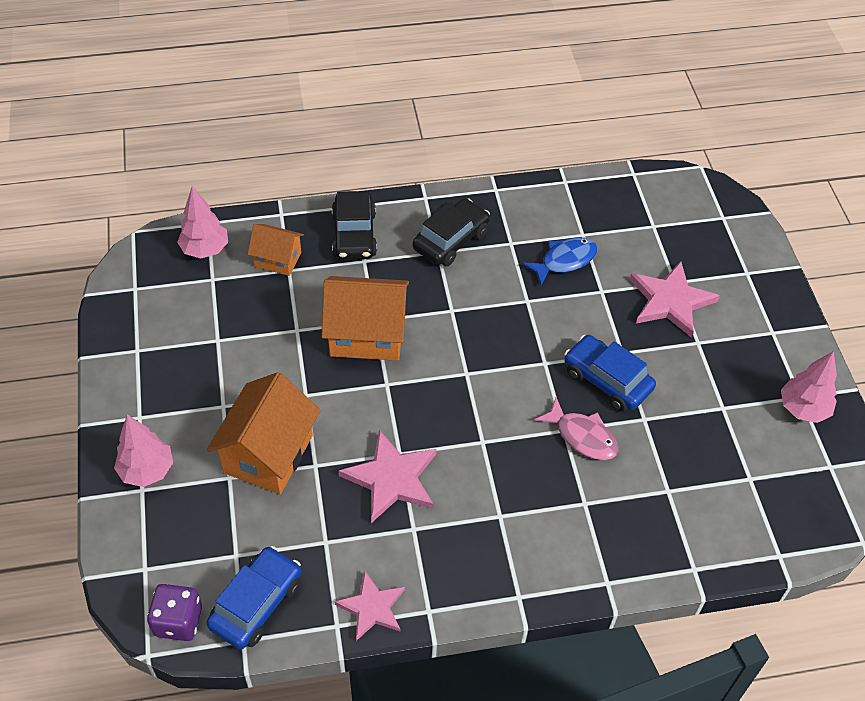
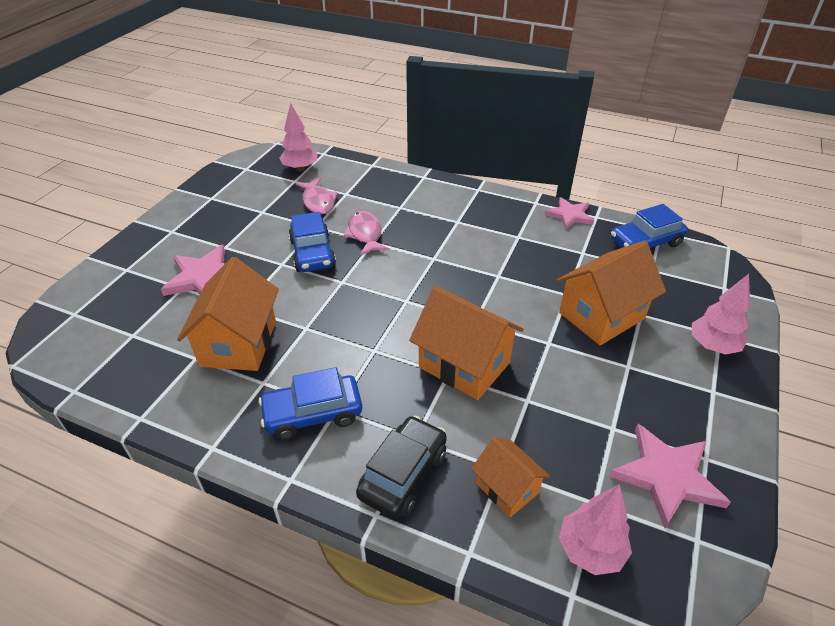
camera: 145 degrees left, 10 degrees down
purple dice [147,584,202,641] -> none
pink star [339,430,436,523] -> pink star moved to [609,424,731,528]
black car [413,198,490,267] -> blue car [259,367,362,440]
blue fish [522,237,598,286] -> orange house [177,257,279,371]
pink tree [781,351,837,423] -> pink tree moved to [279,103,318,171]
none -> pink fish [296,178,338,214]

